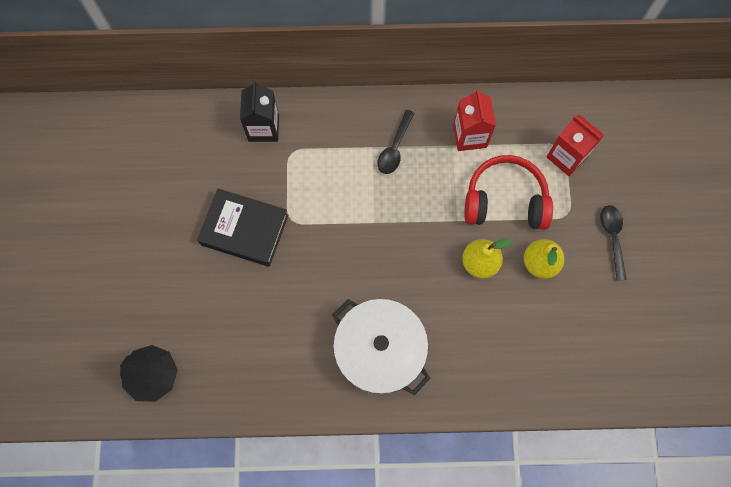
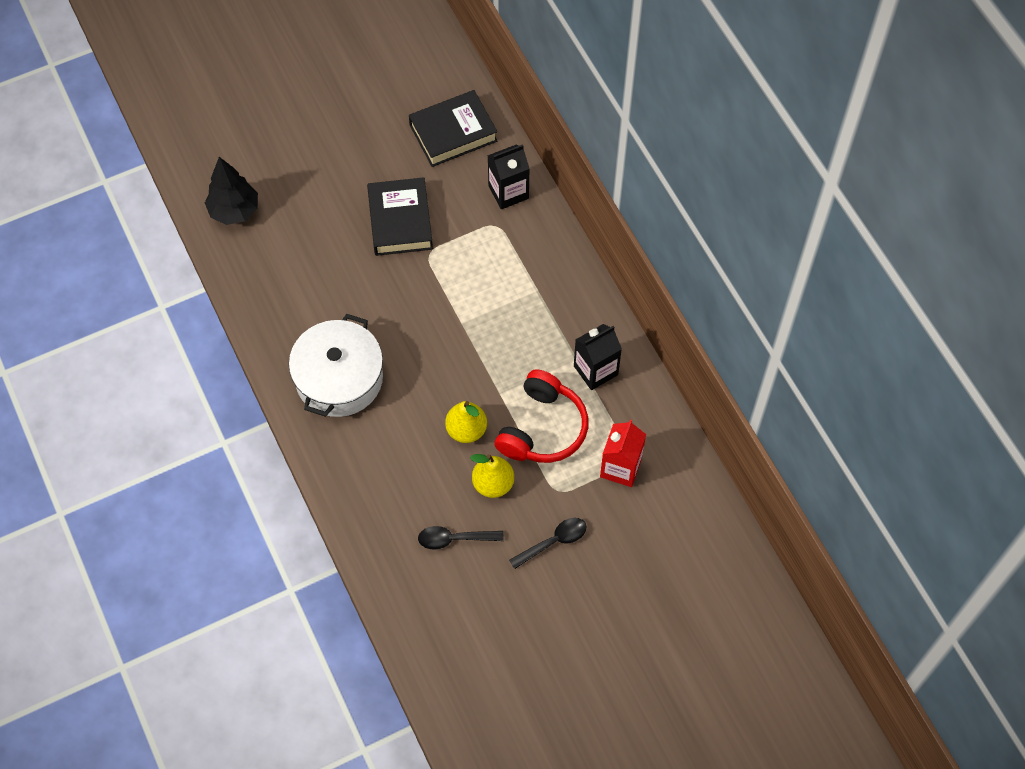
camera: 65 degrees right, 10 degrees down
black spoon [377,110,415,174] -> black spoon moved to [418,526,504,550]
red carton [453,89,496,151] -> black carton [574,324,622,390]
red headphones [464,155,553,230] -> red headphones turned 45 degrees clockwise [494,369,589,463]
none -> black book [409,90,498,167]

